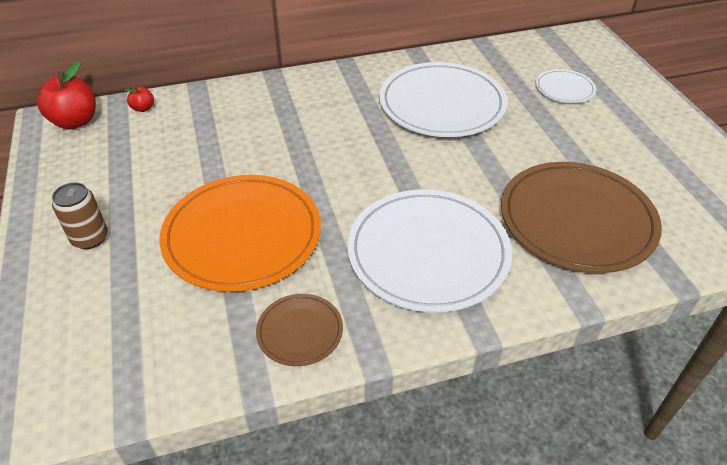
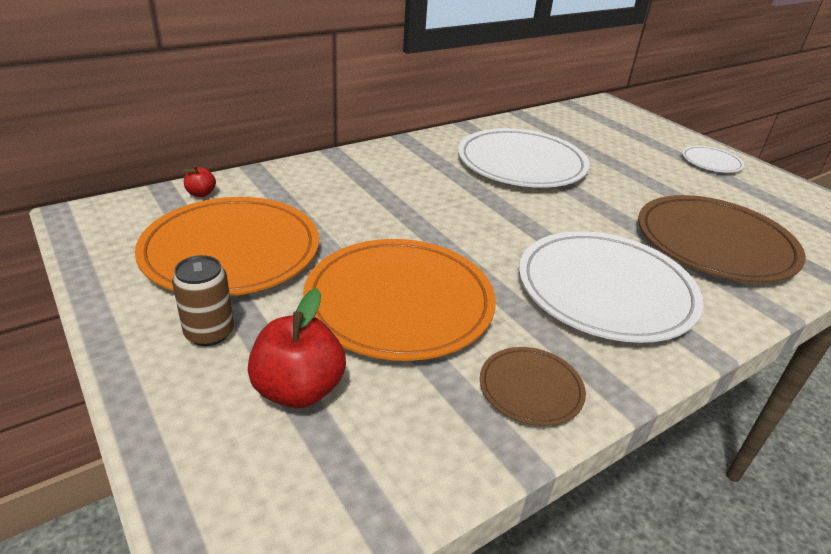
camera: 20 degrees left, 10 degrees down
red apple [37,61,96,129] -> red apple moved to [248,288,346,408]
white plate [536,69,596,103] -> white plate moved to [682,146,745,173]
none -> orange plate [135,197,319,296]

